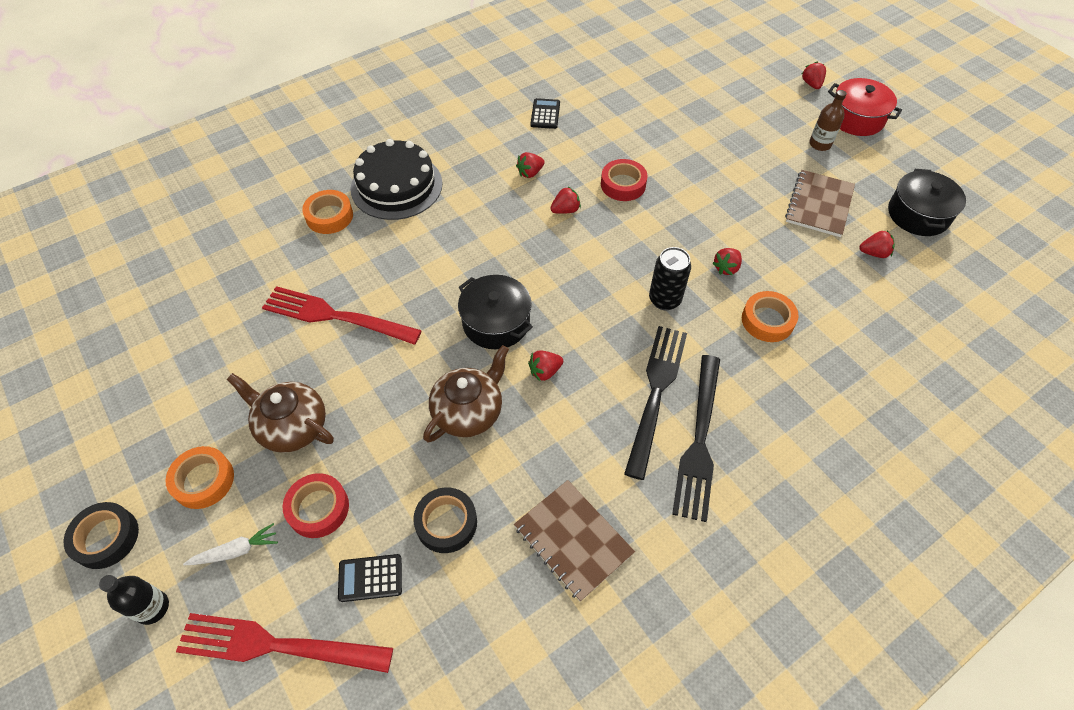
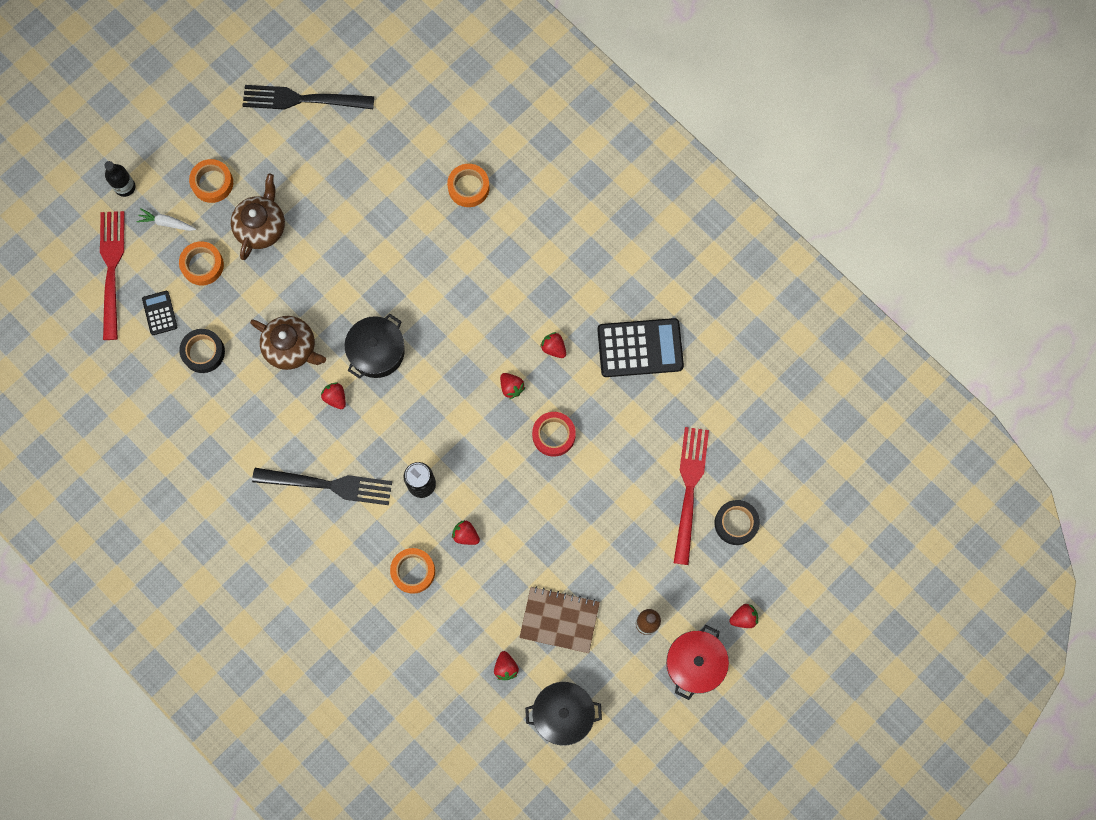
camera: 80 degrees right, 20 degrees up
black tape [64,502,139,569] -> black tape moved to [715,500,760,545]
white carrot [183,523,278,565] -> white carrot turned 135 degrees clockwise [136,209,196,231]
red fork [262,286,422,345] -> red fork moved to [674,427,709,565]
red tape [283,473,349,538] -> orange tape [179,241,224,285]
black cake [350,139,442,220] -> none
brown notebook [514,480,635,602] -> none
black calculator [531,98,560,129] -> black calculator [597,318,684,377], size x1.99
black fork [672,355,720,522] -> black fork moved to [243,85,374,110]

